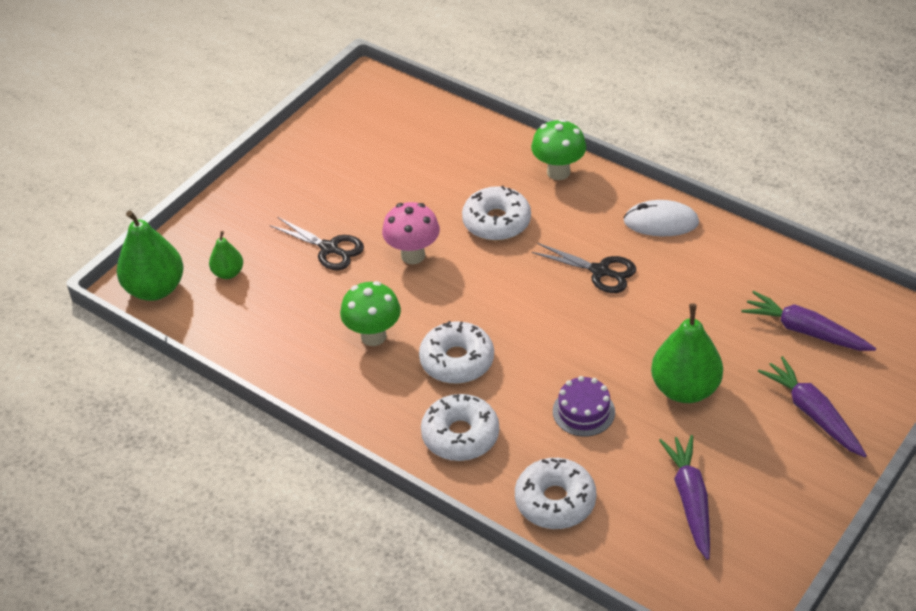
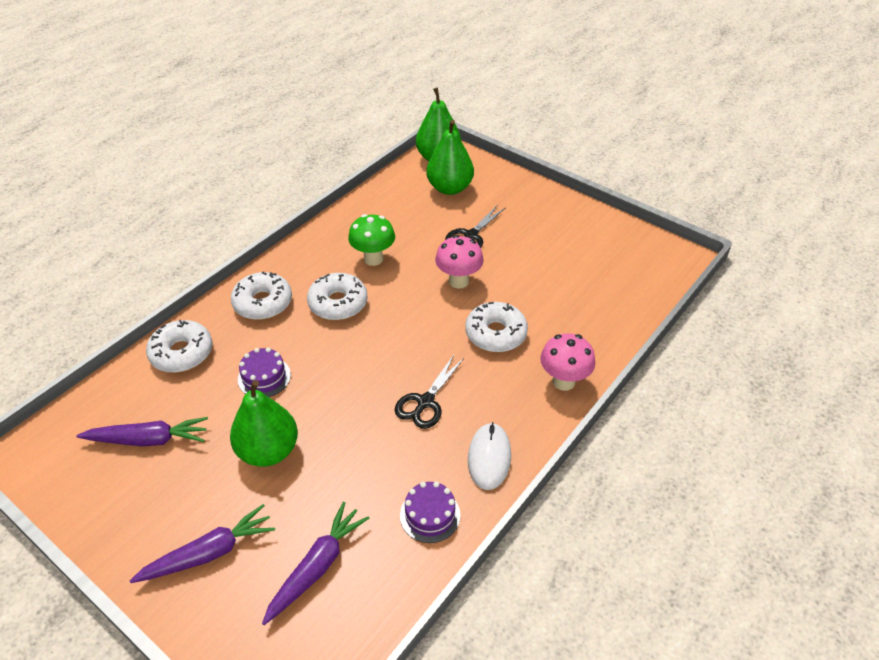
camera: 90 degrees right, 0 degrees up
green pear [209,231,243,279] -> green pear [426,120,474,195], size x1.91
green mushroom [531,119,586,180] -> pink mushroom [540,333,595,391]
none -> purple cake [400,482,461,543]

